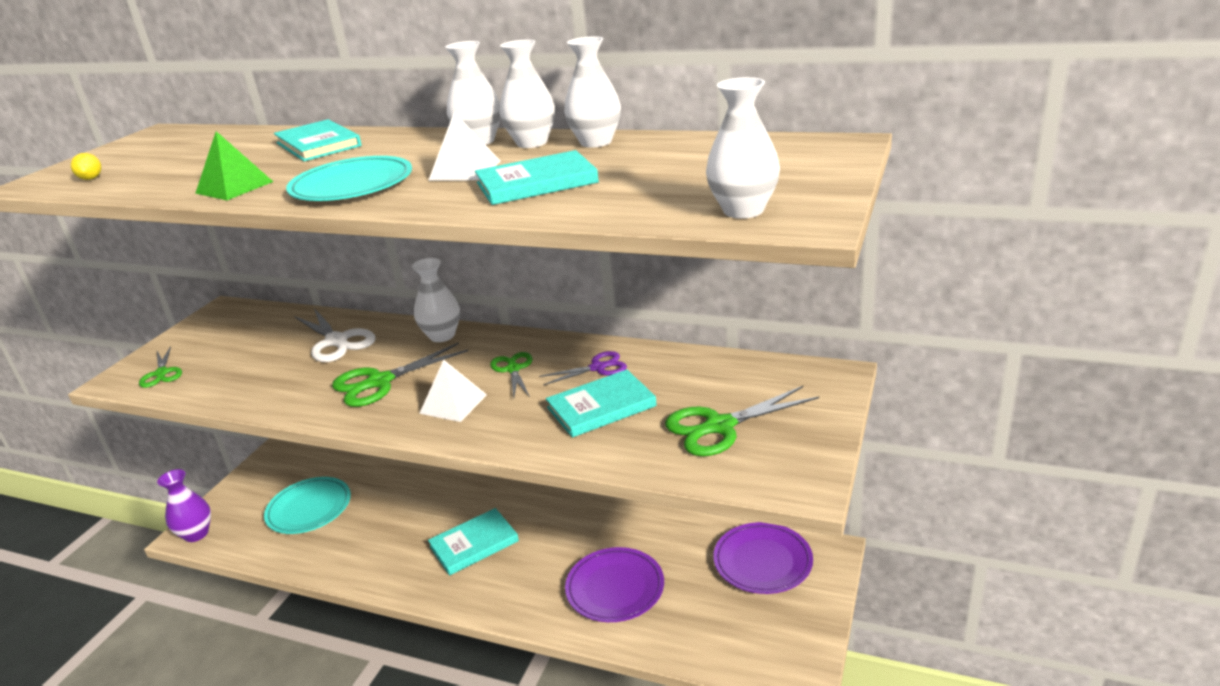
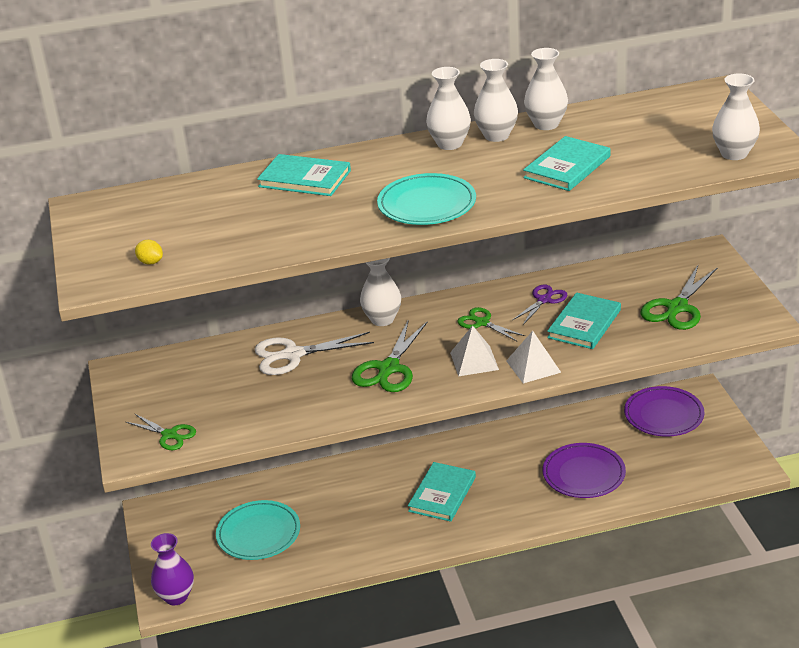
camera: 35 degrees left, 5 degrees up
green pyramid [195,131,273,200] -> none
white scissors [294,308,376,362] -> white scissors turned 150 degrees clockwise [254,332,374,375]
white pyramid [428,112,500,181] -> white pyramid moved to [506,331,561,383]

